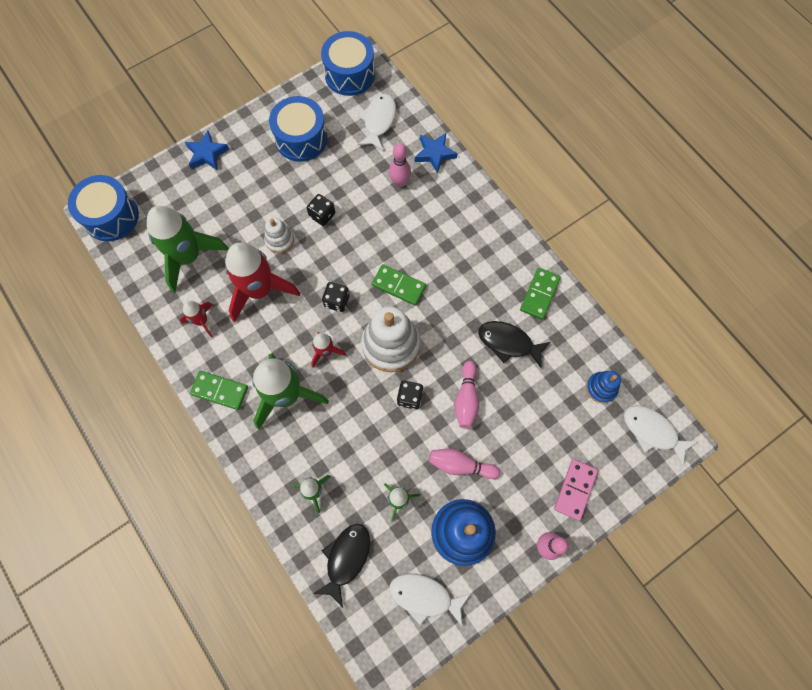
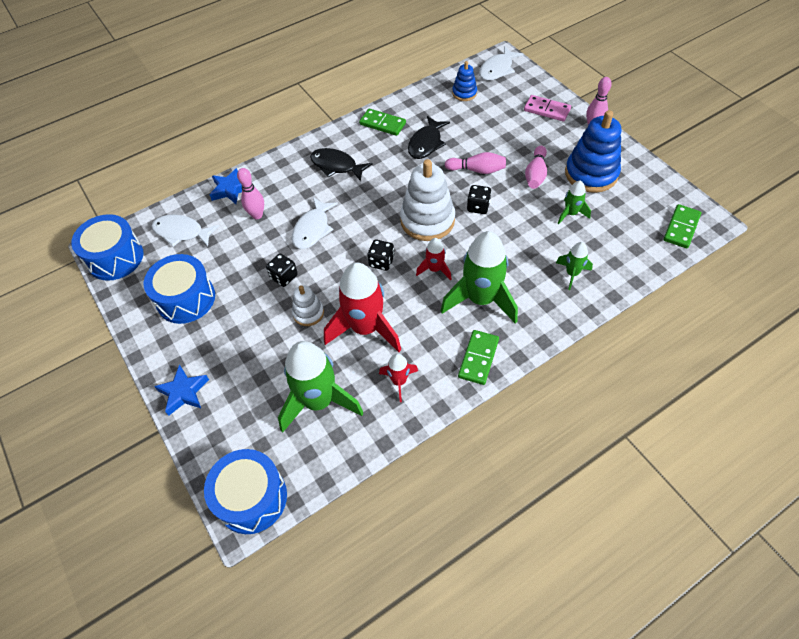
camera: 85 degrees left, 15 degrees down
black fish [313,524,370,608] -> black fish moved to [310,148,372,182]
green domino [372,264,426,305] -> green domino moved to [663,204,701,248]
white fish [389,574,471,626] -> white fish moved to [292,197,338,249]

